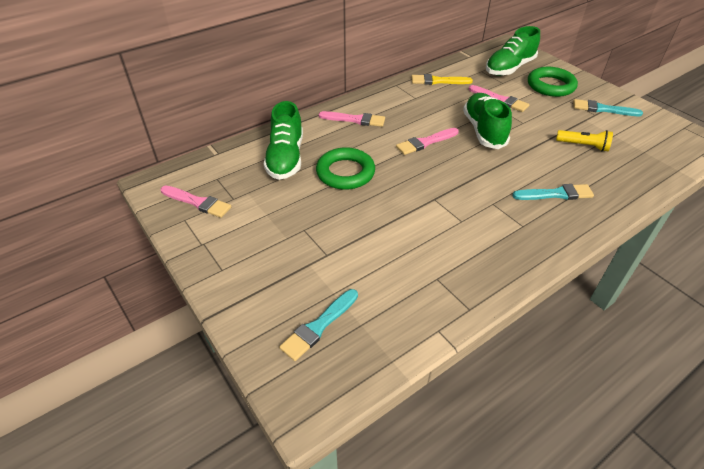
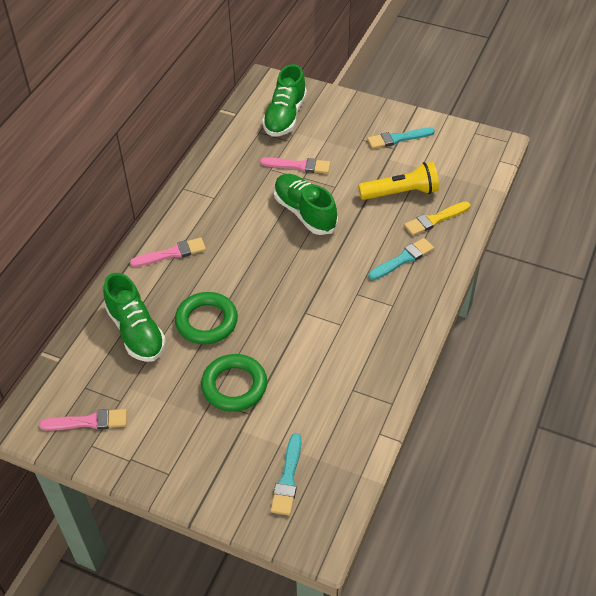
camera: 30 degrees left, 5 degrees up
pink brush [396,128,459,155] -> none
yellow brush [411,74,473,85] -> yellow brush moved to [404,201,470,236]
green ring [528,67,578,97] -> green ring moved to [201,354,267,412]
yellow flashlight [556,130,613,152] -> yellow flashlight [358,162,439,200], size x1.53

